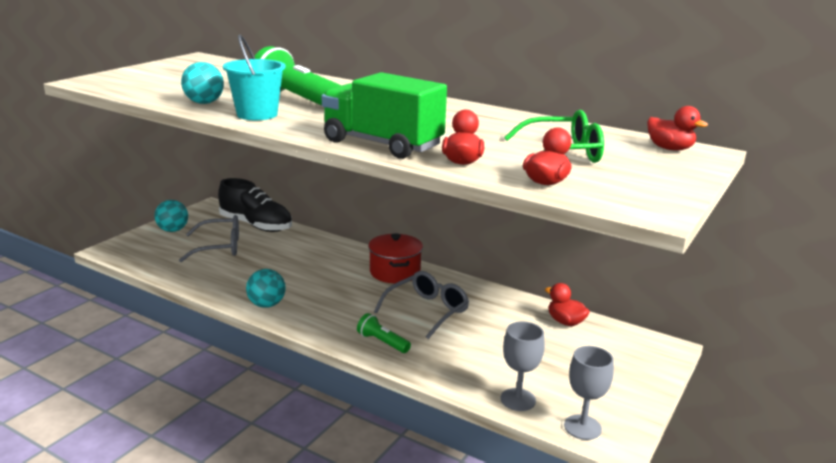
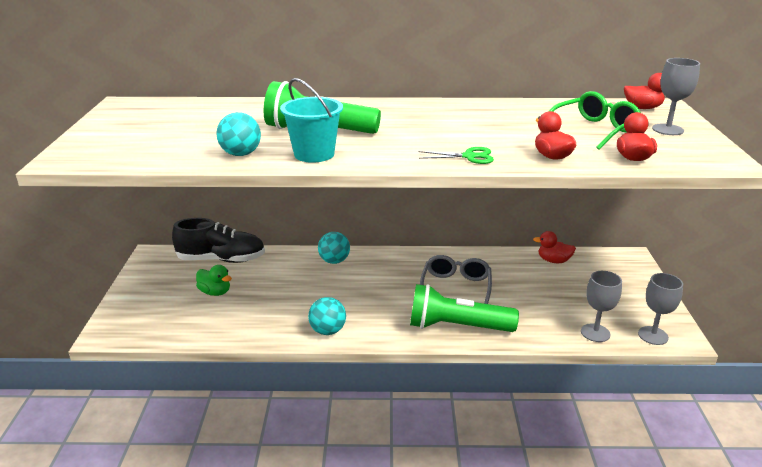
camera: 30 degrees left, 5 degrees up
turquoise ball [154,200,188,232] -> turquoise ball moved to [318,232,350,264]
grey glasses [179,215,239,262] -> green duck [196,265,232,296]
green truck [322,72,447,159] -> green scissors [419,147,494,164]
green flashlight [357,313,411,353] -> green flashlight [410,284,519,332], size x2.06
red pot [368,233,423,283] -> none
none -> grey goblet [652,58,700,135]

